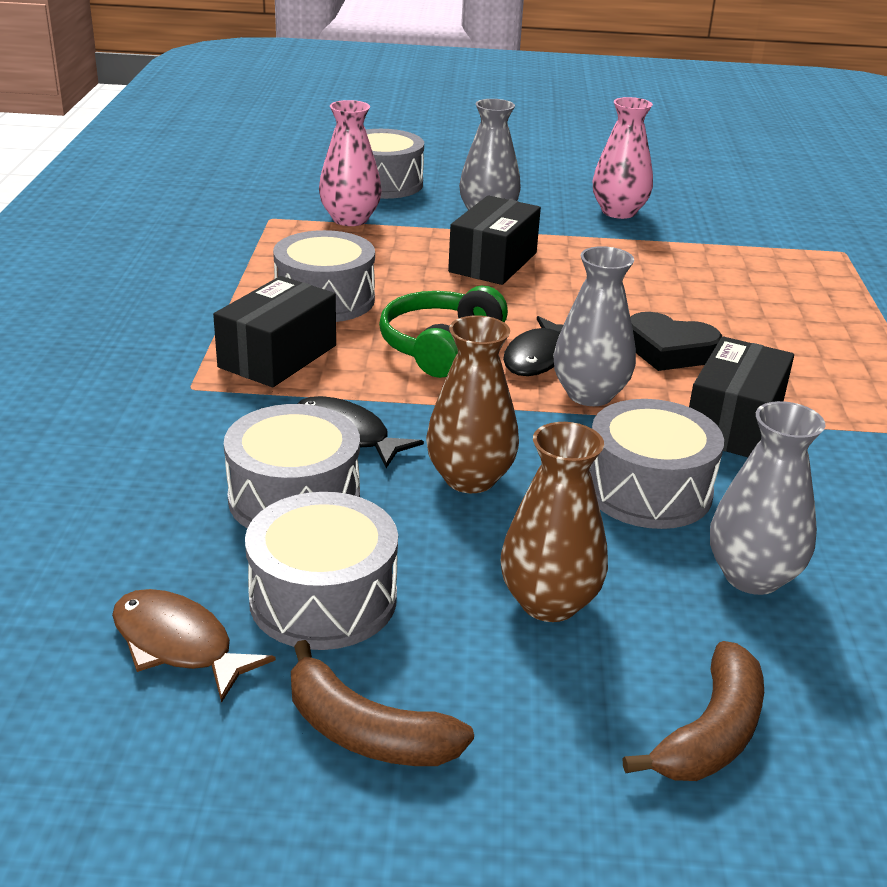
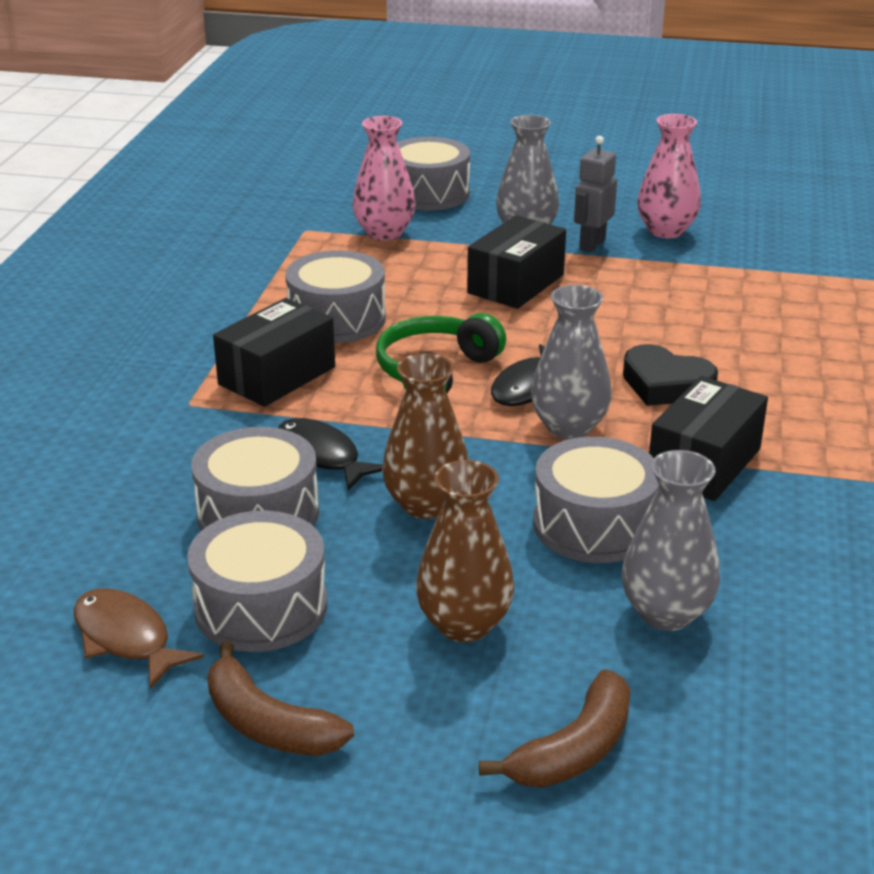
camera: 10 degrees right, 0 degrees up
none -> grey robot [574,136,617,253]

